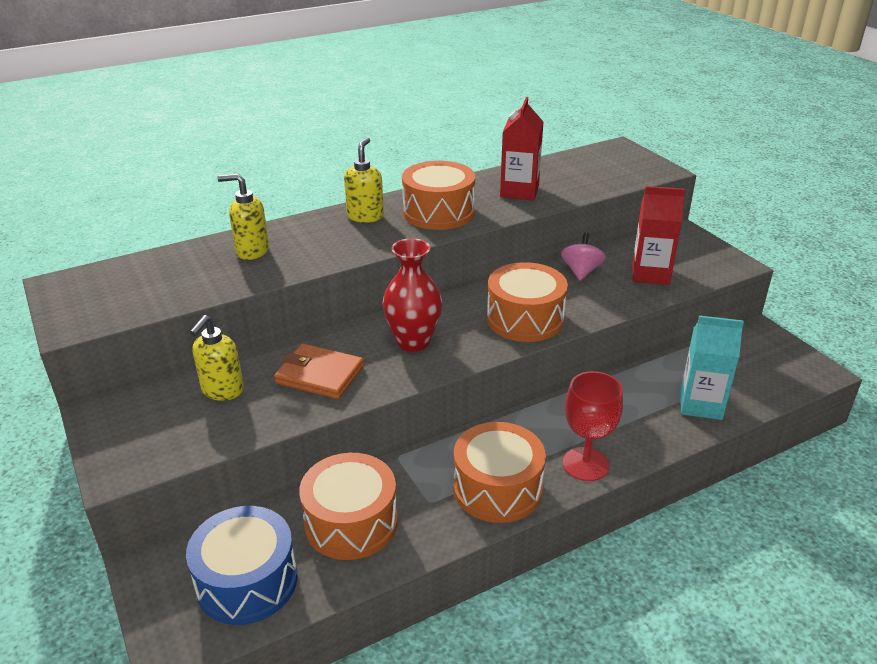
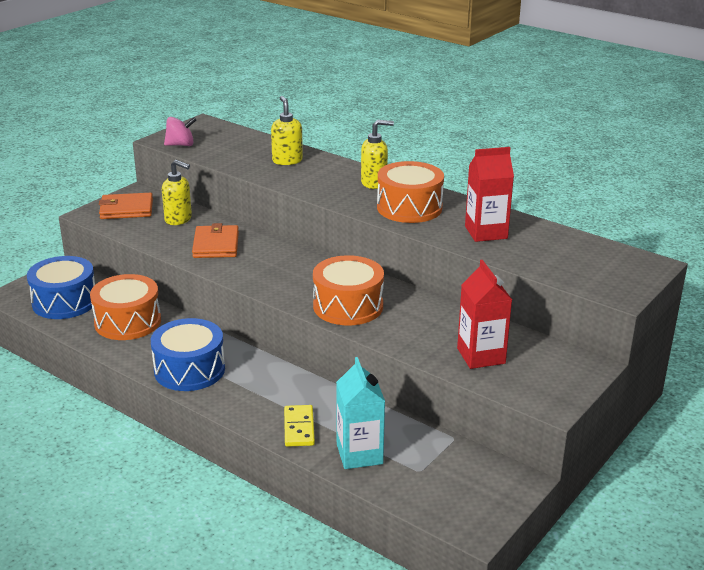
camera: 65 degrees right, 5 degrees down
yellow soap dispenser [190,315,244,401] -> yellow soap dispenser turned 150 degrees counterclockwise [162,160,192,225]
red vase [382,238,442,352] -> none
orange drum [453,422,546,523] -> blue drum [151,318,225,391]
pink spinning top [561,232,606,281] -> pink spinning top moved to [164,117,196,146]
red goblet [563,371,623,481] -> none
none -> orange wallet [99,193,153,219]
none -> yellow domino [284,405,315,447]

